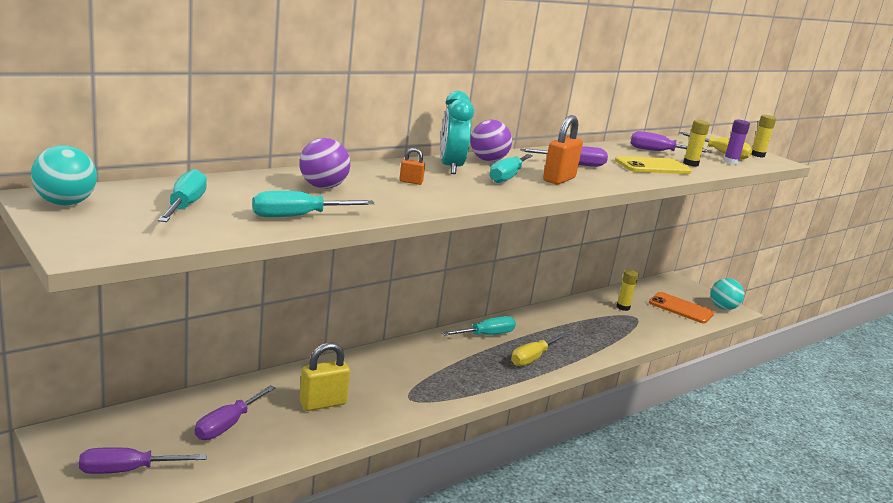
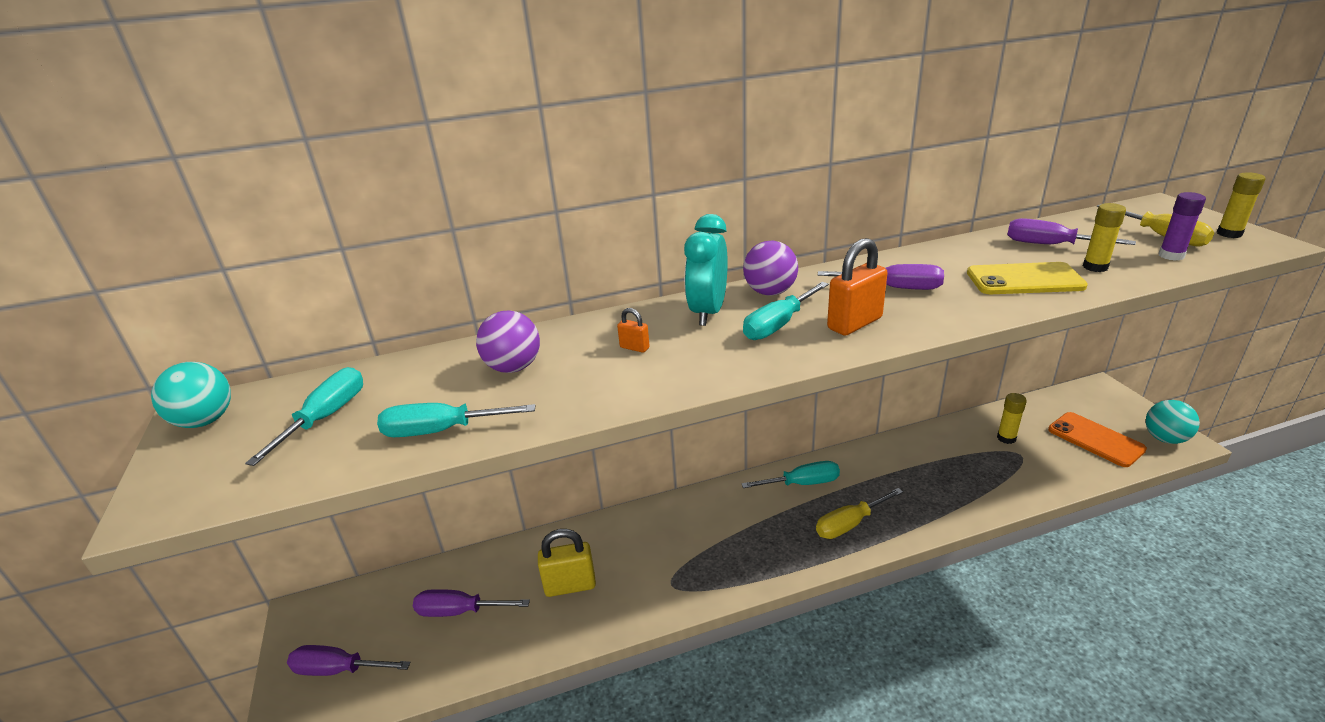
camera: 25 degrees right, 10 degrees up
purple screwdriver [195,385,275,440] -> purple screwdriver turned 45 degrees clockwise [413,589,530,617]

